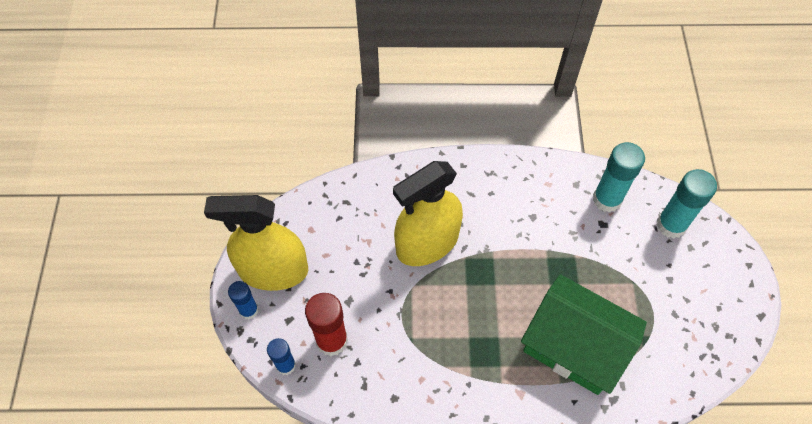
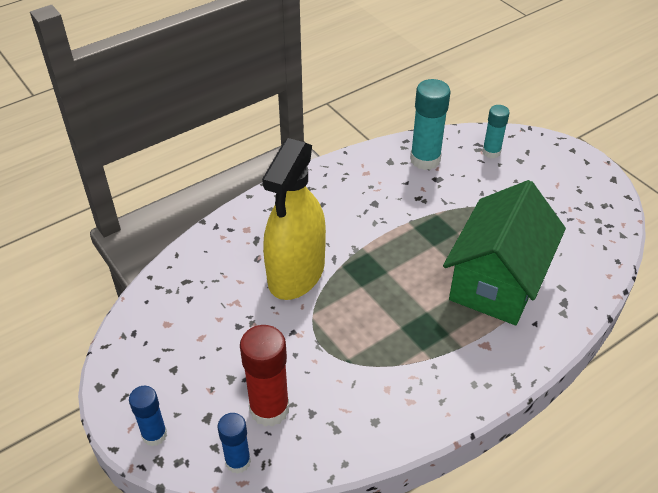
camera: 35 degrees left, 15 degrees down
yellow spray bottle [204,195,308,291] -> none
green house [521,274,647,395] -> green house turned 60 degrees counterclockwise [443,180,566,325]
turquoise glue stick [657,169,717,239] -> turquoise glue stick [482,105,510,159], size x0.61

